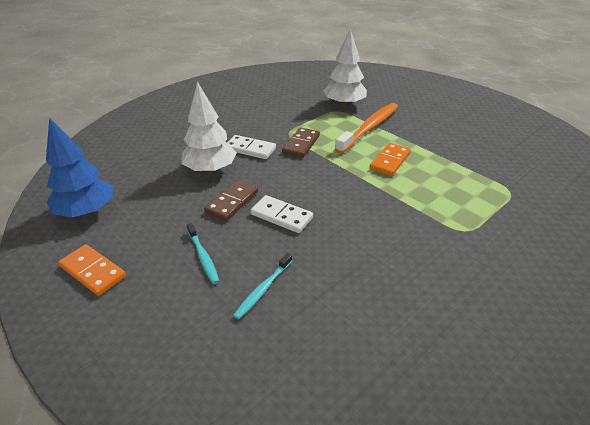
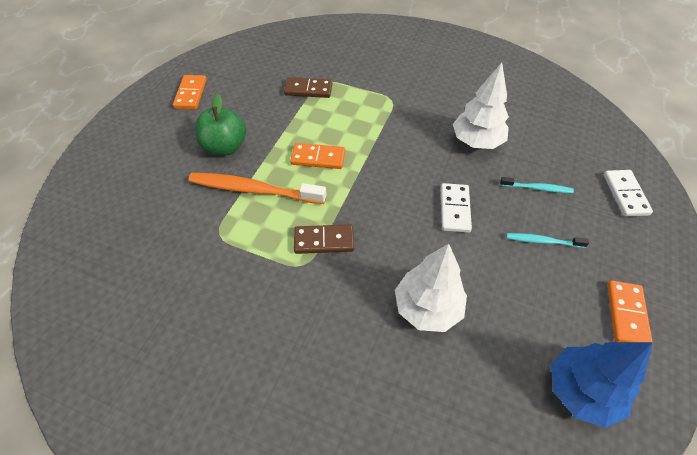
camera: 115 degrees left, 15 degrees up
turquoise toothbrush [187,223,219,284] -> turquoise toothbrush turned 120 degrees counterclockwise [506,233,589,248]
brown domino [204,180,258,221] -> brown domino moved to [284,77,332,98]
white domino [227,135,276,159] -> white domino moved to [604,170,653,217]
white tree [323,29,367,107] -> white tree moved to [453,62,509,149]
none -> orange domino [173,75,207,109]
none -> green apple [195,94,246,156]

